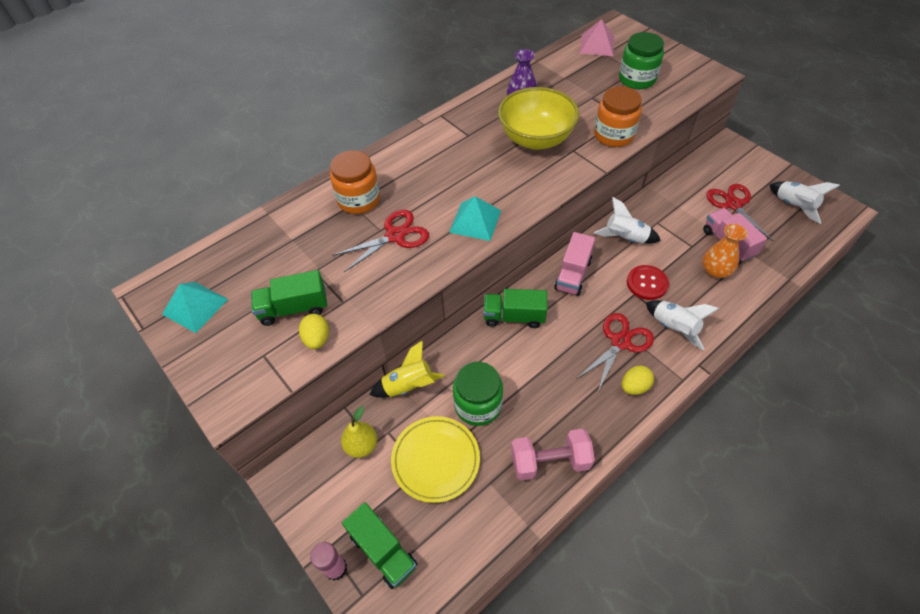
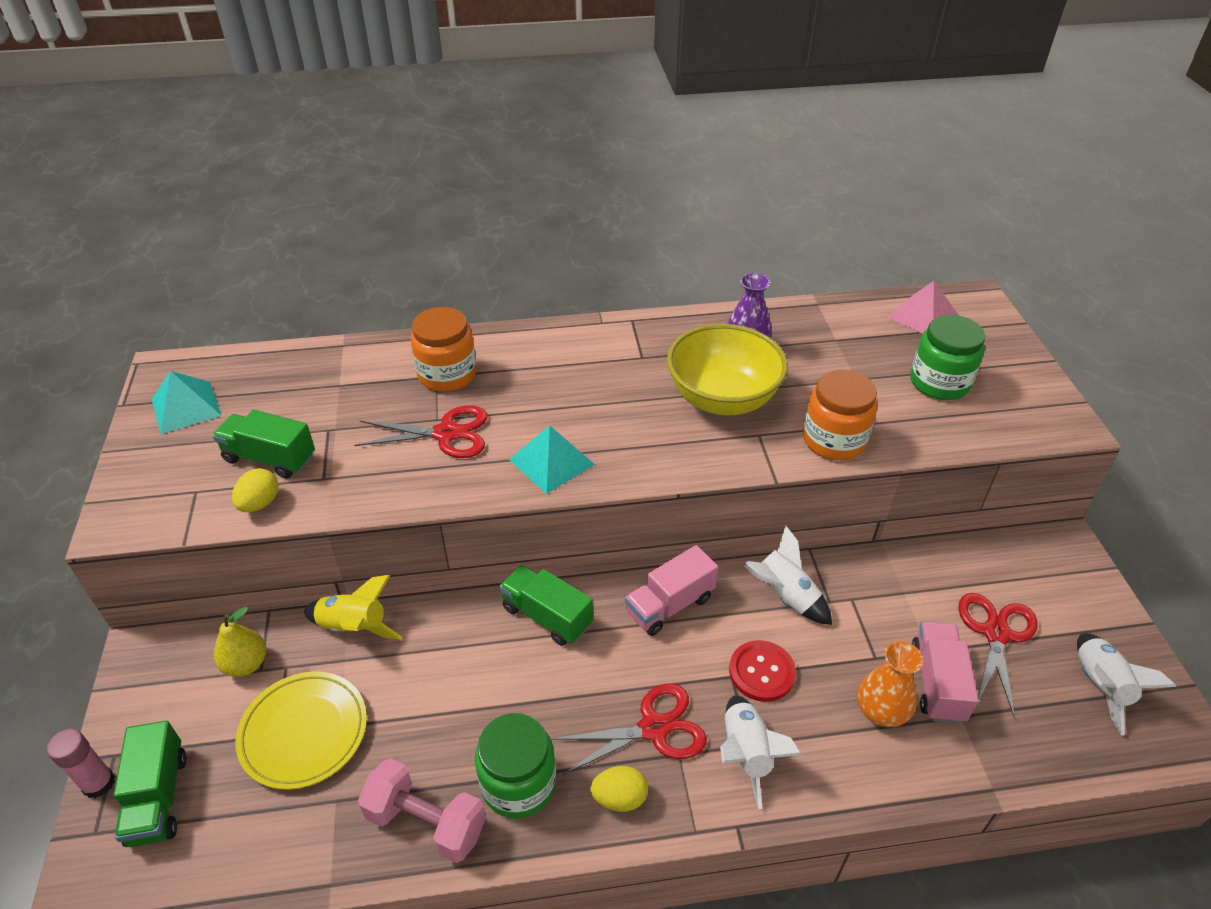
camera: 30 degrees right, 10 degrees down
green jar [453,362,503,426] -> green jar moved to [475,713,556,818]

